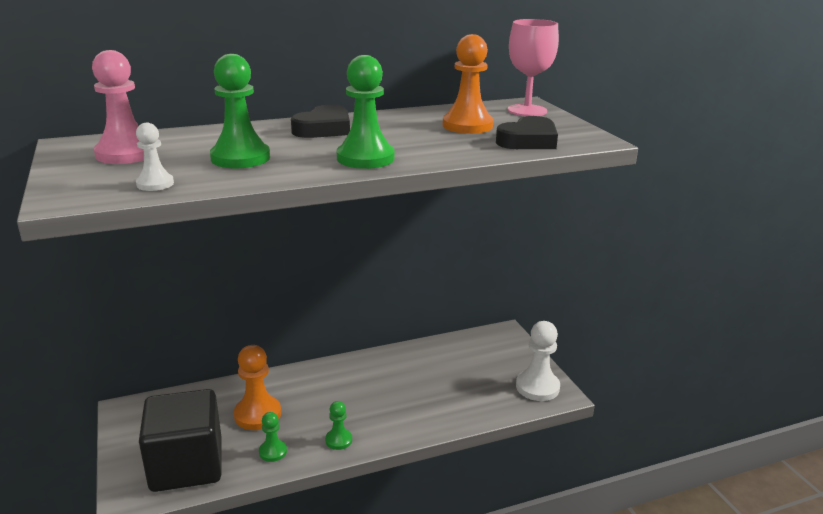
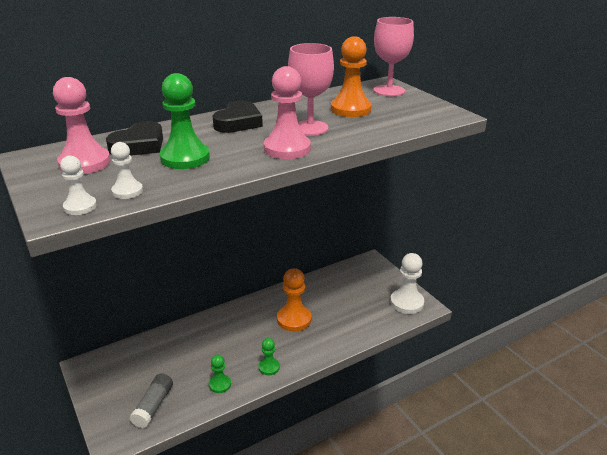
camera: 10 degrees left, 5 degrees up
black cube [139,389,222,492] -> grey glue stick [130,373,173,428]
orange pawn [234,345,281,430] -> orange pawn moved to [277,268,312,331]
green pawn [337,55,394,169] -> pink pawn [264,66,311,159]
black heart [496,116,558,149] -> black heart moved to [106,121,163,156]
none -> white pawn [60,156,97,215]
none -> pink goblet [288,43,334,136]

